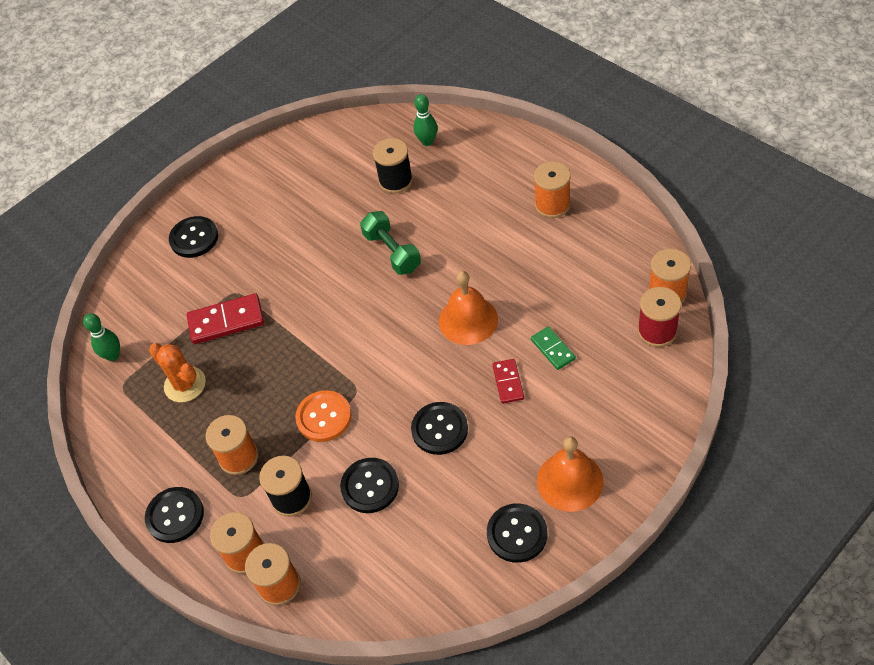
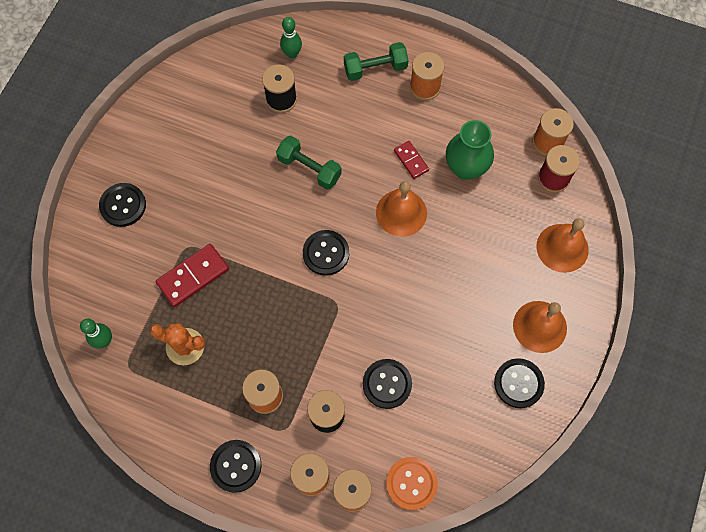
camera: 30 degrees left, 15 degrees up
orange button [295,390,351,442] -> orange button moved to [386,457,438,510]
black button [411,402,468,455] -> black button moved to [303,230,349,276]
red domino [492,359,524,404] -> red domino moved to [394,141,429,179]
green domino [531,327,576,370] -> none
none -> green dumbbell [344,42,409,81]
none -> green vase [446,120,494,180]
none -> orange bell [536,218,589,273]

